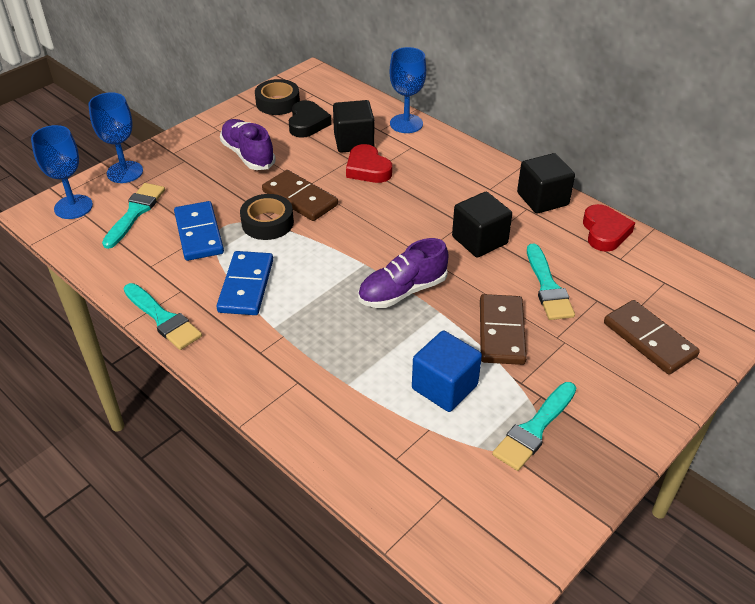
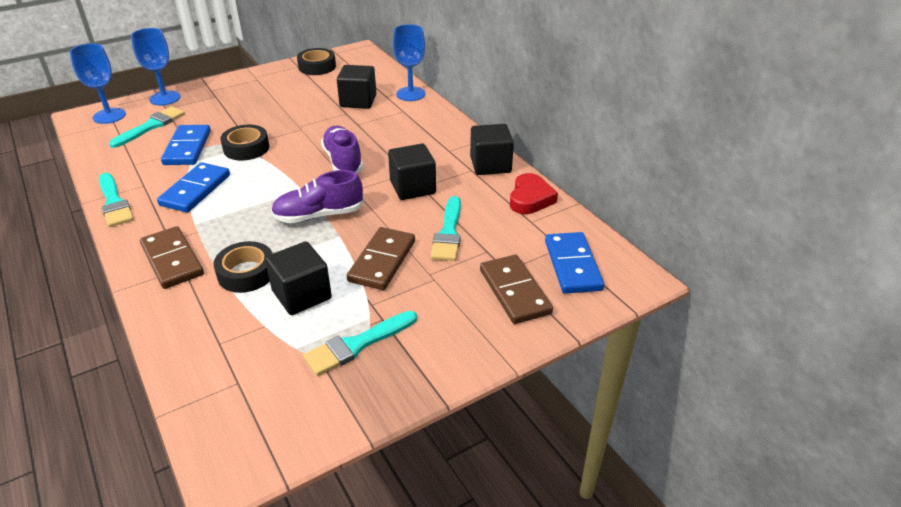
camera: 15 degrees right, 5 degrees down
purple shoe [220,119,276,170] -> purple shoe moved to [321,126,363,173]
brown domino [262,170,338,221] -> brown domino moved to [140,226,204,289]
black heart [289,100,332,138] -> none
red heart [346,144,392,183] -> none
blue cube [412,331,482,412] -> black cube [265,241,332,315]
none -> black tape [214,241,272,293]
none -> blue domino [545,232,604,294]

